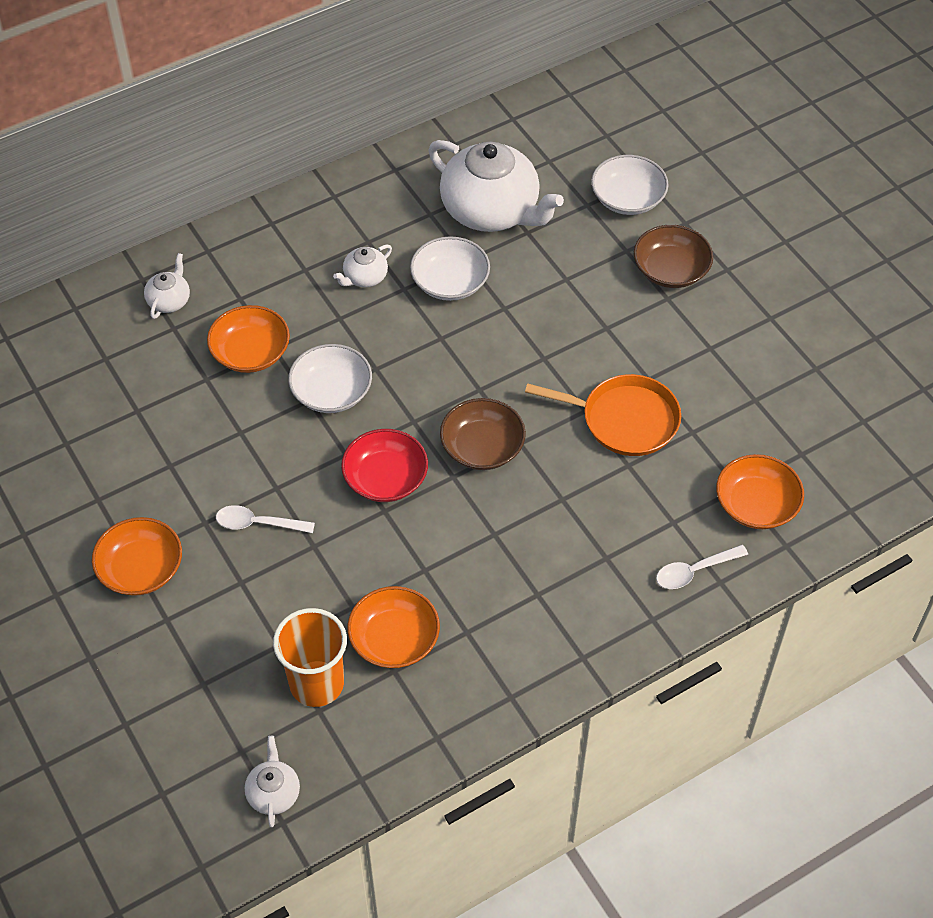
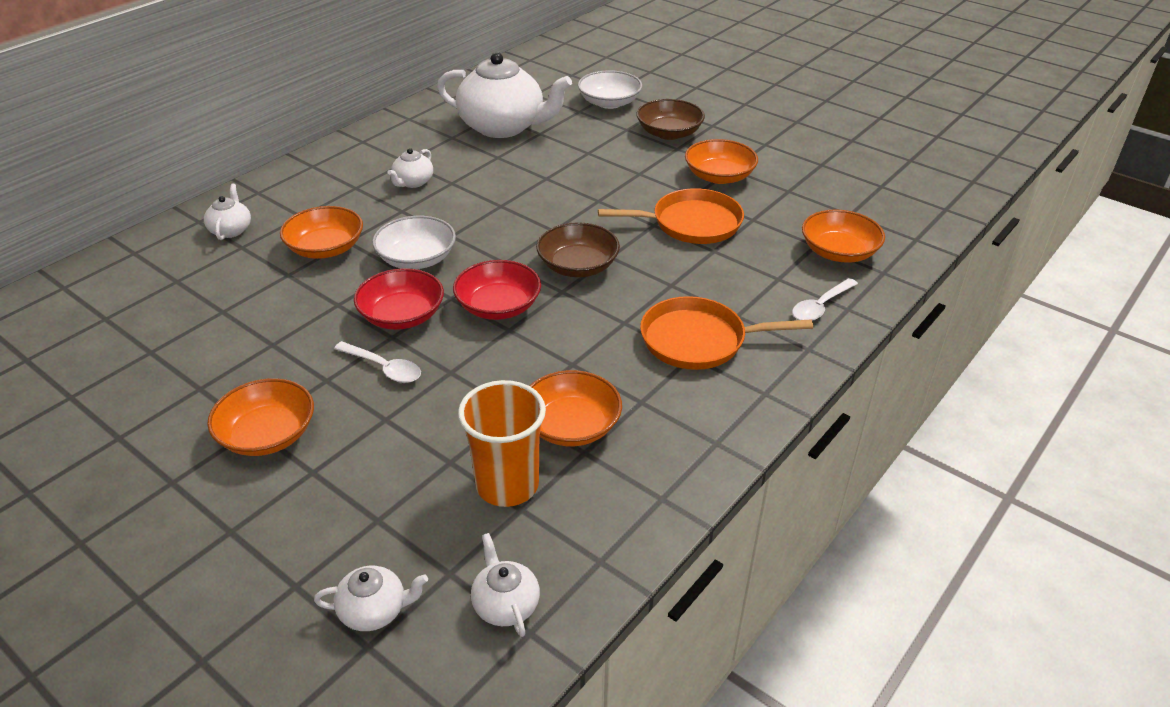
camera: 20 degrees left, 15 degrees down
white spoon [216,505,315,533] -> white spoon turned 135 degrees counterclockwise [334,341,421,383]
white bowl [410,236,490,301] -> none
none -> white teapot [314,566,428,631]
none -> red bowl [354,268,444,330]
none -> orange pan [640,296,813,370]
none -> orange bowl [685,139,758,184]

